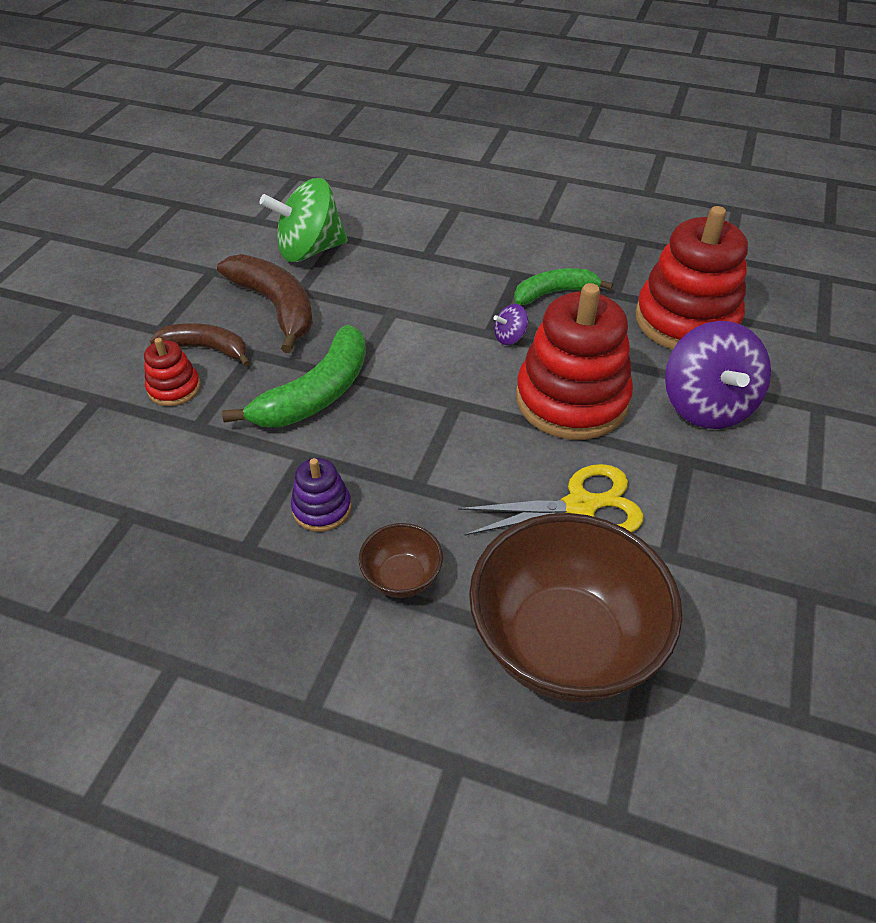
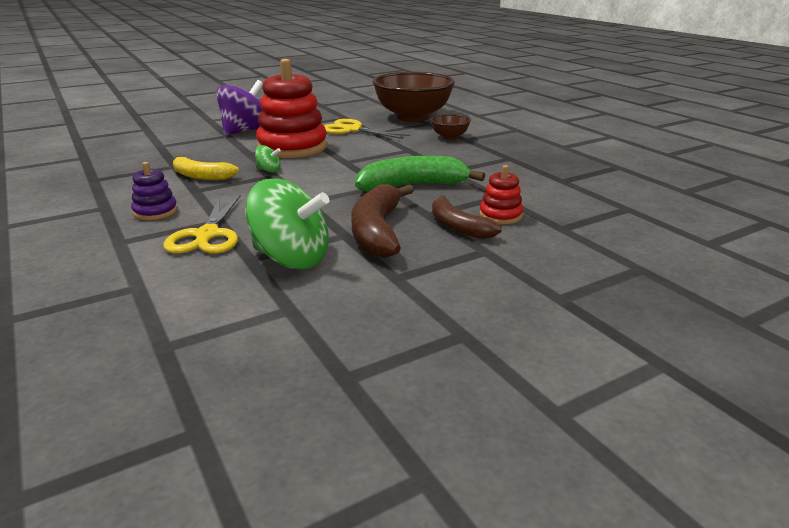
camera: 140 degrees left, 20 degrees down
purple stacking toy [291,458,352,532] -> purple stacking toy moved to [131,162,178,220]
purple spinning top [493,304,528,345] -> green spinning top [255,145,281,172]
green banana [514,268,613,305] -> yellow banana [173,156,239,180]
red stacking toy [635,206,748,350] -> none
none -> yellow scissors [163,195,241,254]

